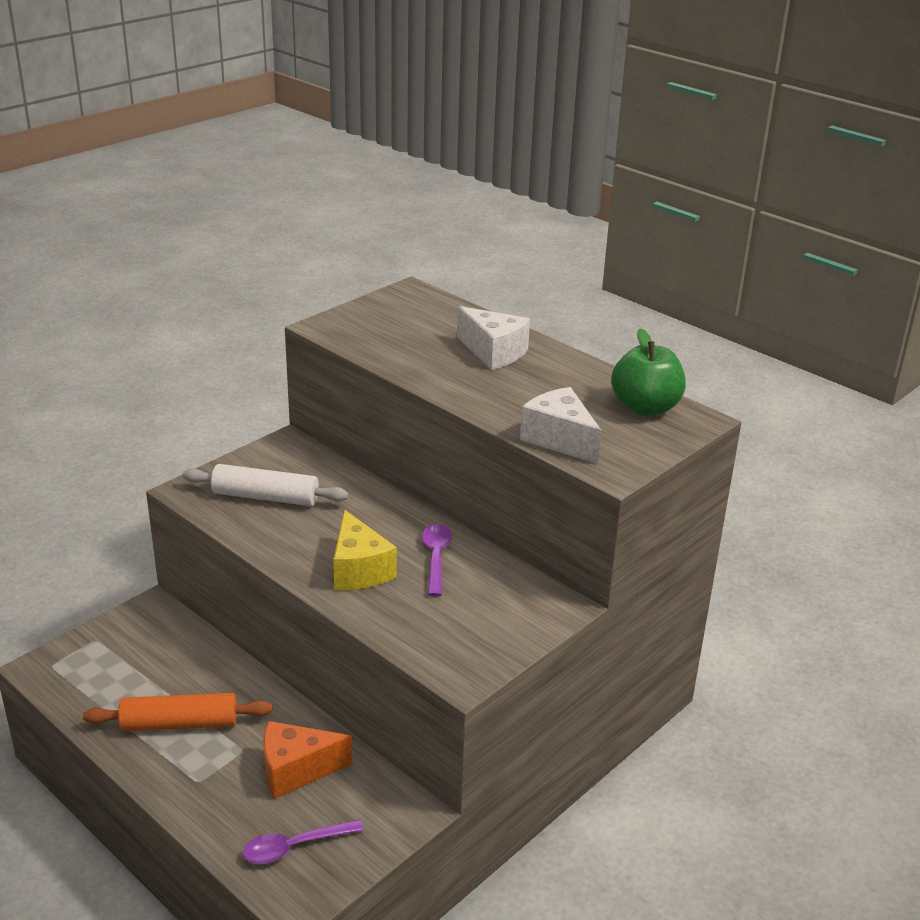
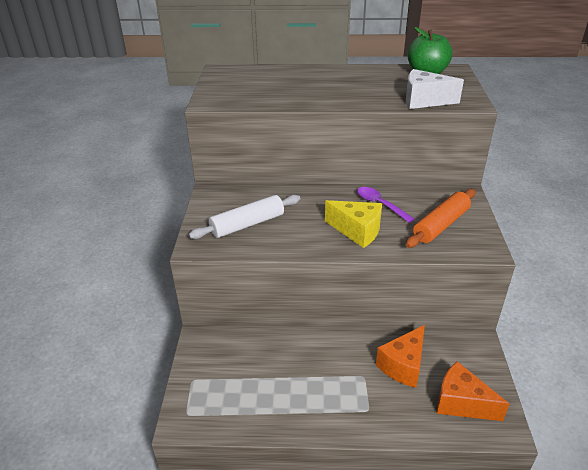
camera: 40 degrees left, 5 degrees up
orange rolling pin [83,693,272,731] -> orange rolling pin moved to [406,189,476,248]
purple spoon [243,819,364,864] -> orange cheese [437,361,510,421]
white cheese [457,306,530,370] -> none

